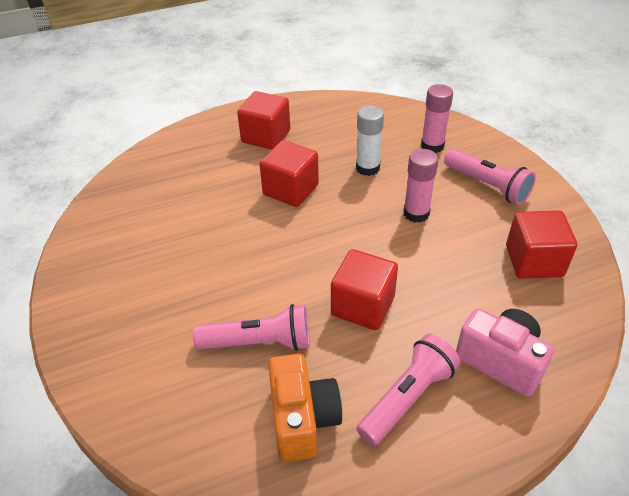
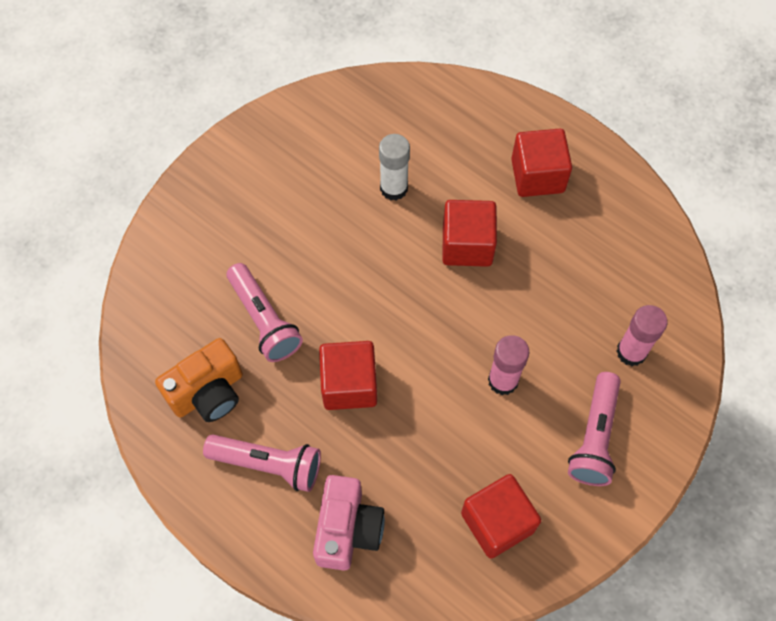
camera: 60 degrees right, 20 degrees up
white glue stick [356,105,384,176] -> white glue stick moved to [379,134,410,201]

